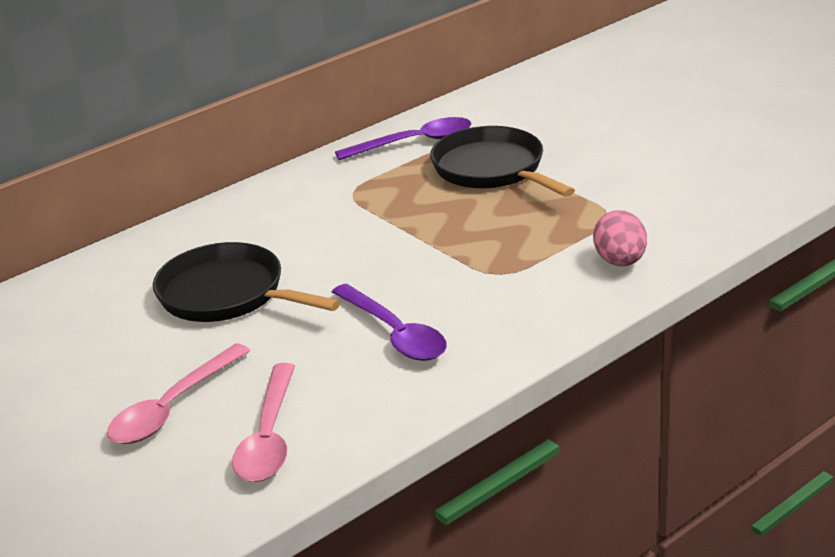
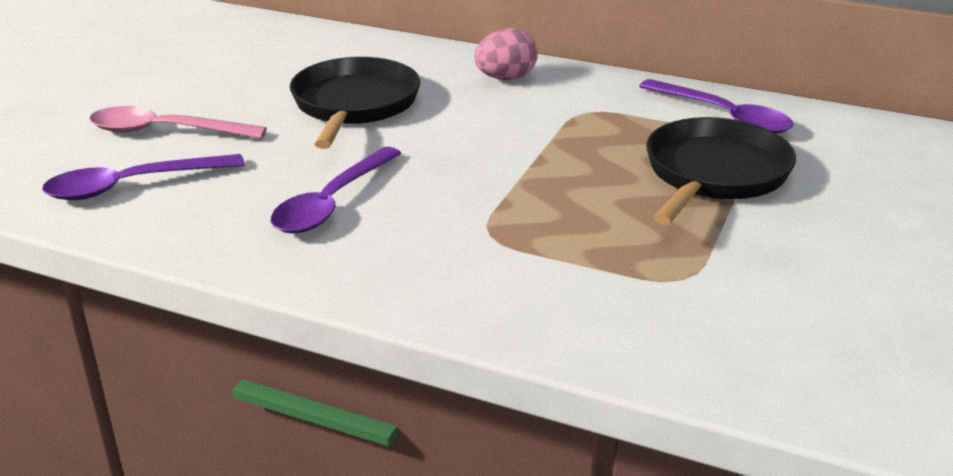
camera: 60 degrees right, 0 degrees up
pink spoon [232,363,295,482] -> purple spoon [42,154,245,200]
pink egg [593,210,647,266] -> pink egg moved to [474,28,538,80]

